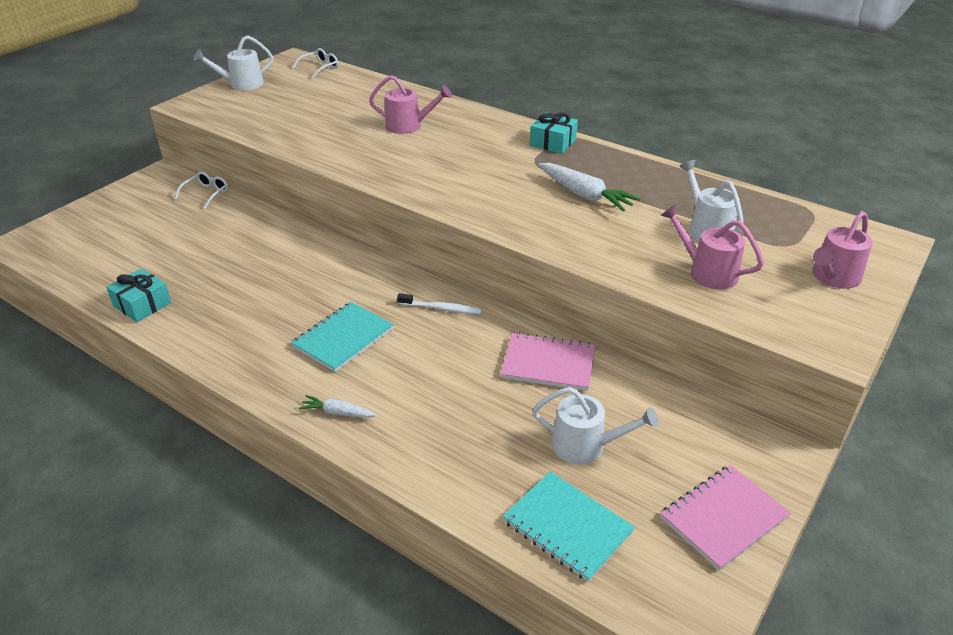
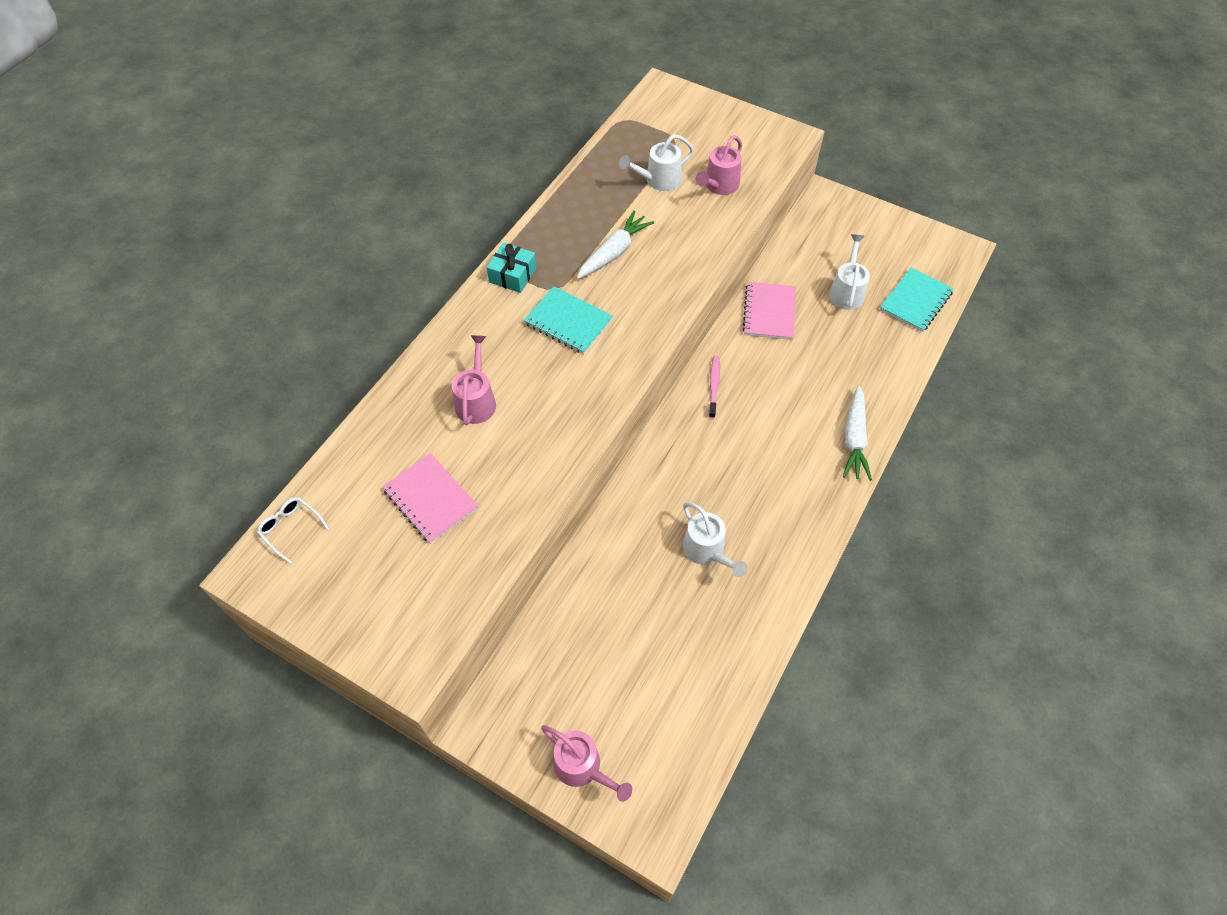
camera: 95 degrees left, 20 degrees up
turquoise gift [106,268,171,322] -> none
white glasses [175,172,228,209] -> none
white watering can [194,35,273,90] -> white watering can moved to [683,502,747,577]
turquoise notebook [291,302,394,372] -> turquoise notebook moved to [523,286,613,354]
white carrot [299,395,377,418] -> white carrot [843,385,872,481], size x1.80
white toothbrush [397,293,482,315] -> pink toothbrush [709,355,720,418]
pink notebook [660,465,791,571] -> pink notebook moved to [382,453,479,544]
pink watering can [812,211,873,289] -> pink watering can moved to [541,725,632,802]

